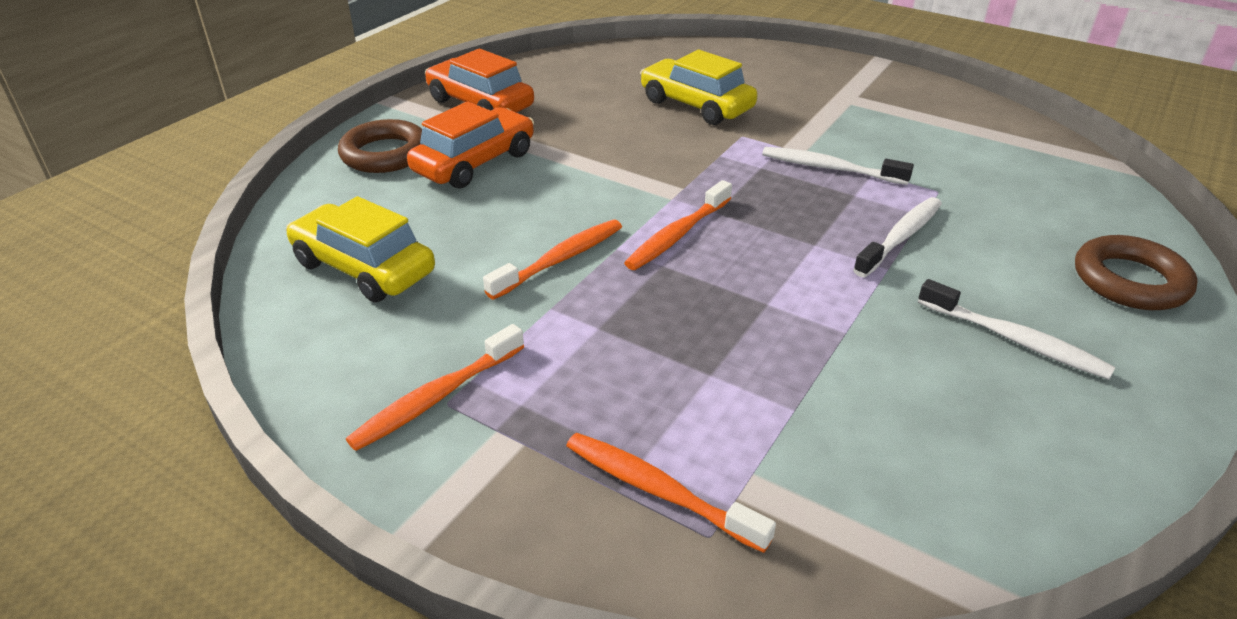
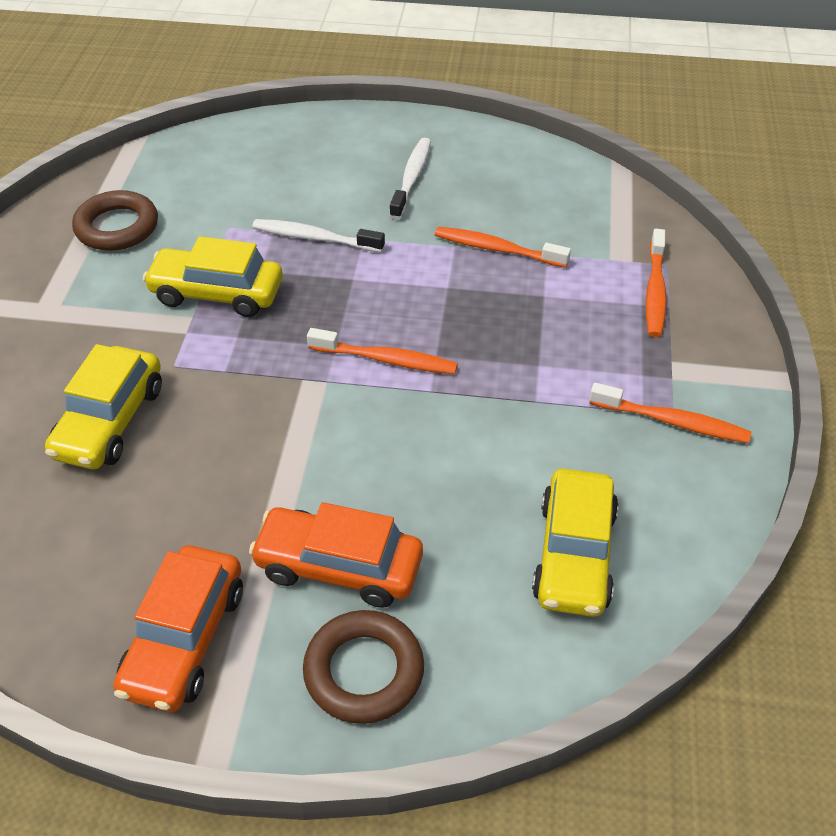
camera: 115 degrees left, 10 degrees up
orange toothbrush [483,219,622,300] -> orange toothbrush moved to [435,227,571,268]
white toothbrush [762,147,914,185] -> yellow car [143,236,283,317]
brown ring [1075,235,1198,310] -> brown ring moved to [72,190,158,251]

